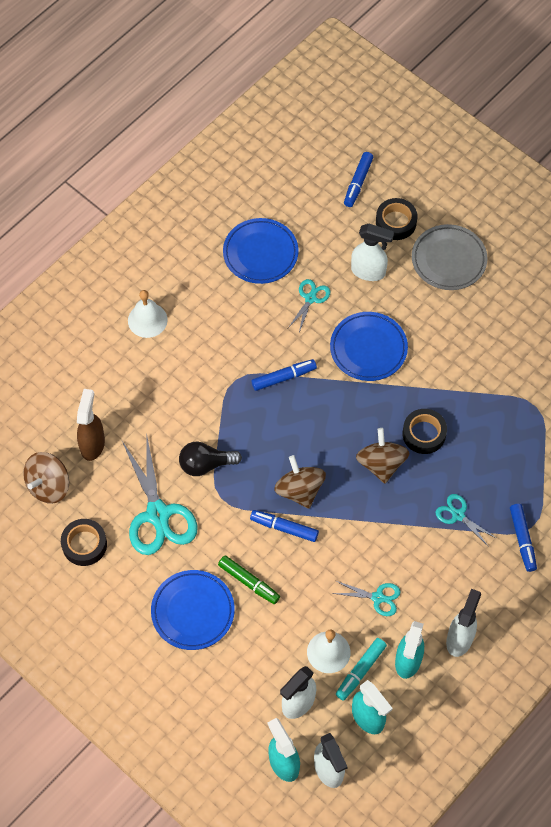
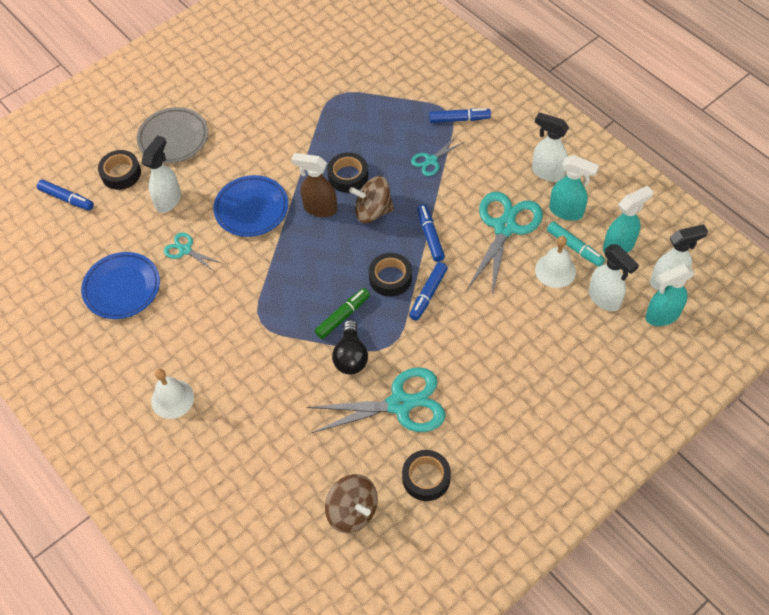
camera: 80 degrees left, 5 degrees down
brown spray bottle [77,389,105,461] -> brown spray bottle moved to [291,153,337,217]
blue plate [151,570,235,650] -> none
green marker [218,555,280,604] -> green marker moved to [315,288,370,339]
blue marker [251,359,317,391] -> blue marker moved to [417,204,445,262]
brown spinning top [274,455,326,509] -> black tape [369,253,412,297]
turquoise scissors [332,581,401,616] -> turquoise scissors [468,192,543,295], size x1.99

